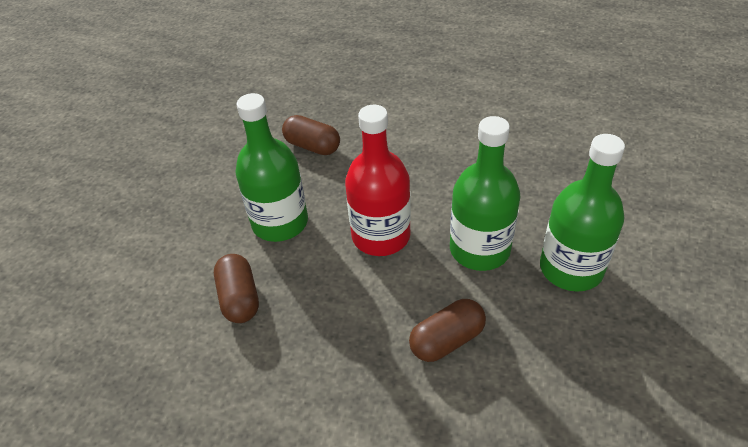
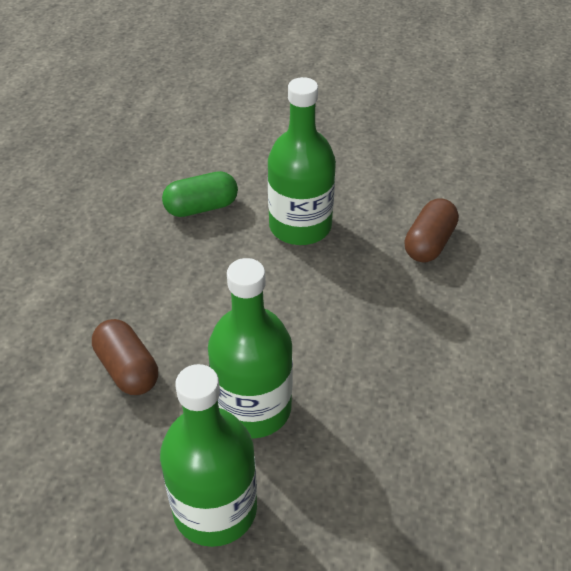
camera: 85 degrees right, 0 degrees up
brown capsule [214,254,259,323] -> green capsule [162,171,238,217]
red bottle [345,105,411,256] -> none

